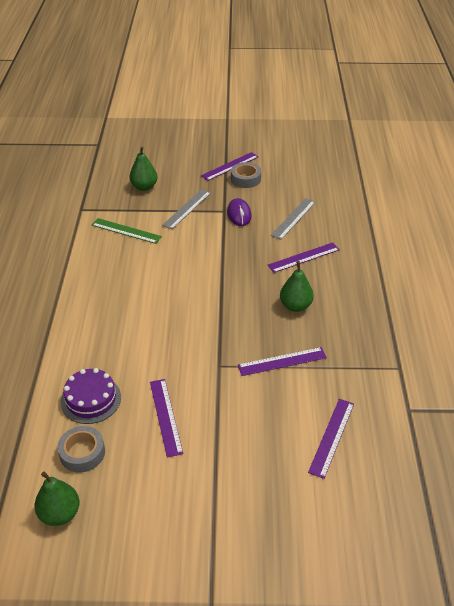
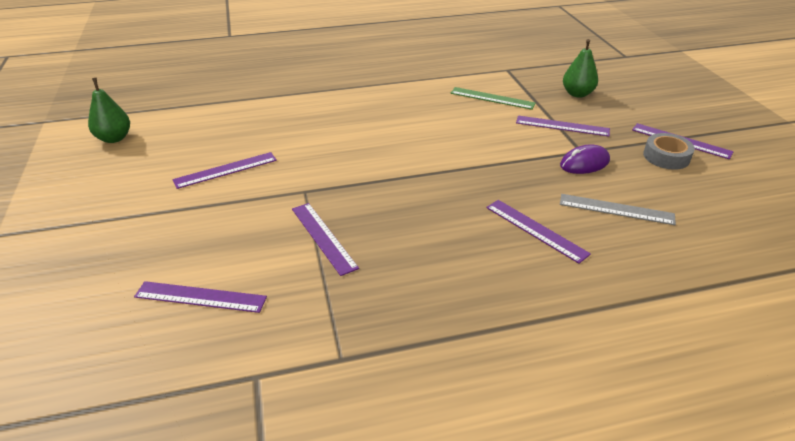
camera: 75 degrees right, 5 degrees down
grey tape [57,426,105,473] -> none
purple cake [61,368,121,424] -> none
green ruler [92,218,162,244] -> green ruler turned 75 degrees counterclockwise [450,87,536,110]
grey ruler [162,189,211,230] -> purple ruler [516,115,610,137]
green pear [280,261,314,312] -> none

